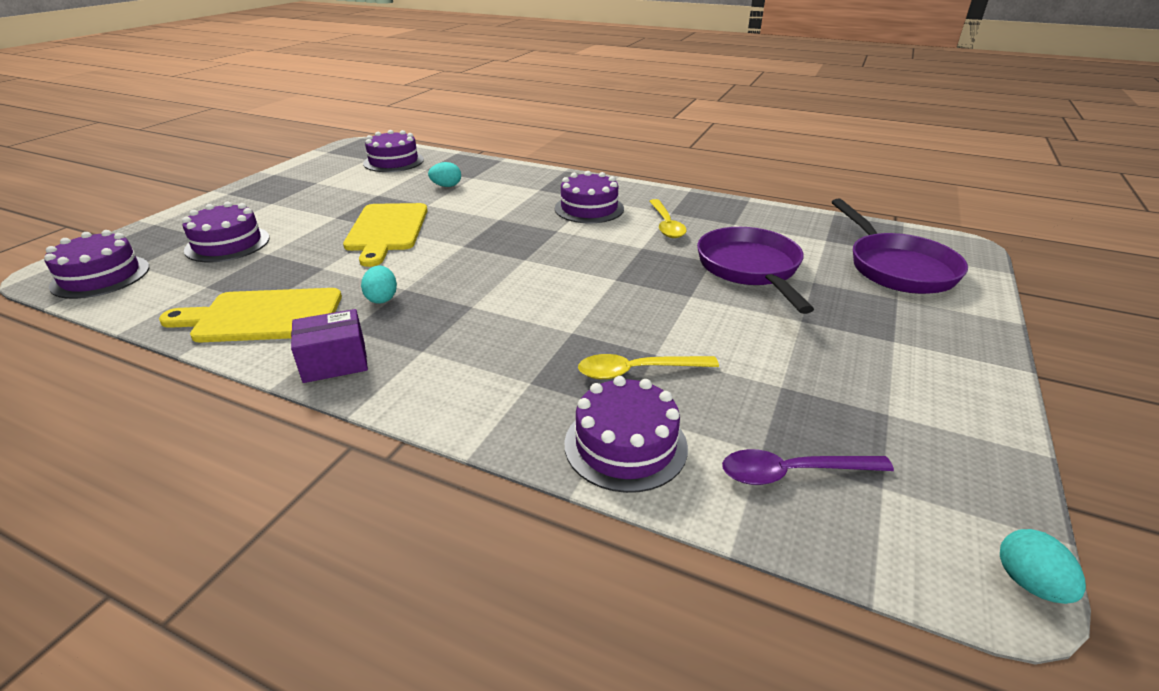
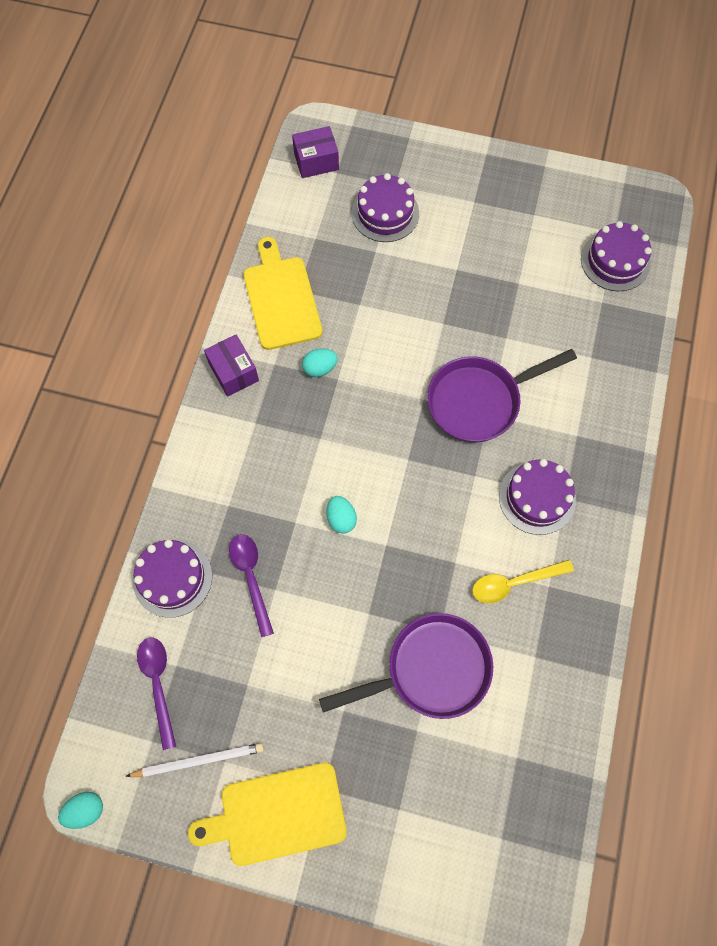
camera: 80 degrees right, 35 degrees up
purple cake [44,230,149,299] -> purple box [292,126,339,178]
yellow cutting board [343,203,428,267] -> yellow cutting board moved to [188,763,347,866]
turquoise egg [428,162,461,187] -> turquoise egg moved to [327,496,357,534]
yellow spoon [578,354,719,379] -> purple spoon [229,534,274,637]
purple pan [832,198,968,294] -> purple pan moved to [427,349,577,443]
none -> white pencil [125,743,264,777]

